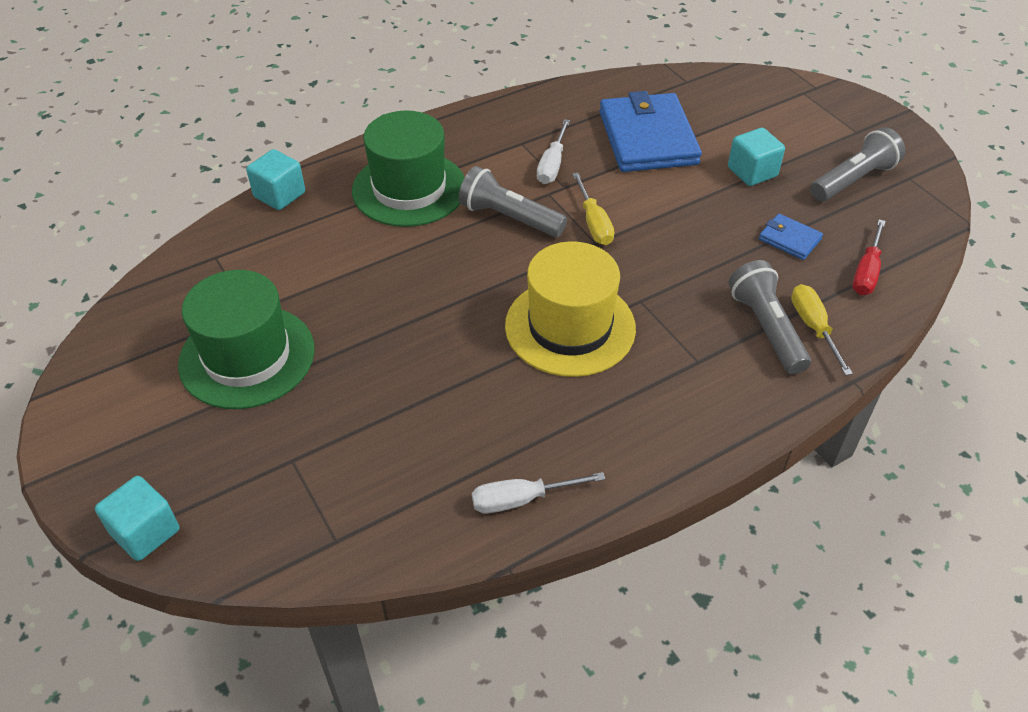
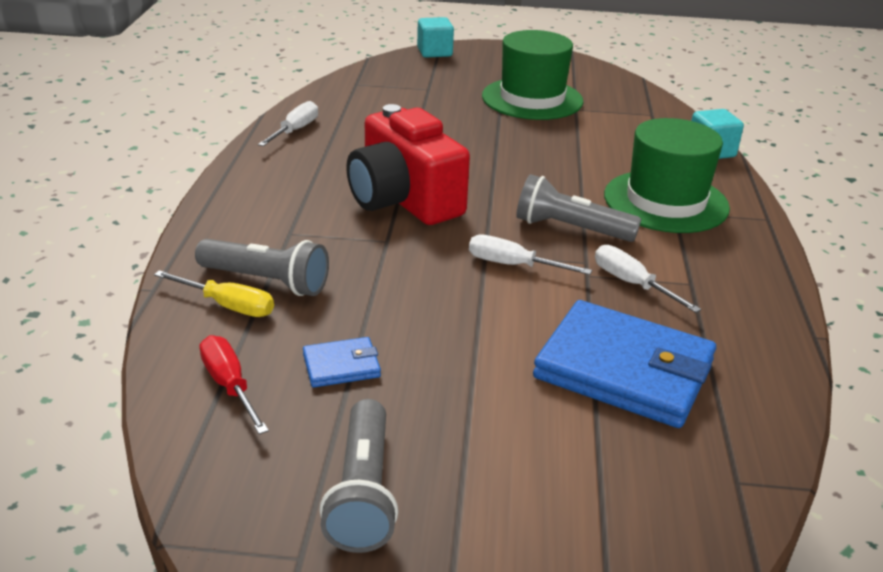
camera: 125 degrees right, 15 degrees down
grey flashlight [459,166,567,237] -> grey flashlight turned 135 degrees counterclockwise [516,174,641,242]
yellow hat [505,241,636,377] -> red camera [346,104,470,225]
yellow screwdriver [572,173,614,245] -> white screwdriver [469,234,592,275]
turquoise cube [728,128,785,186] -> none

